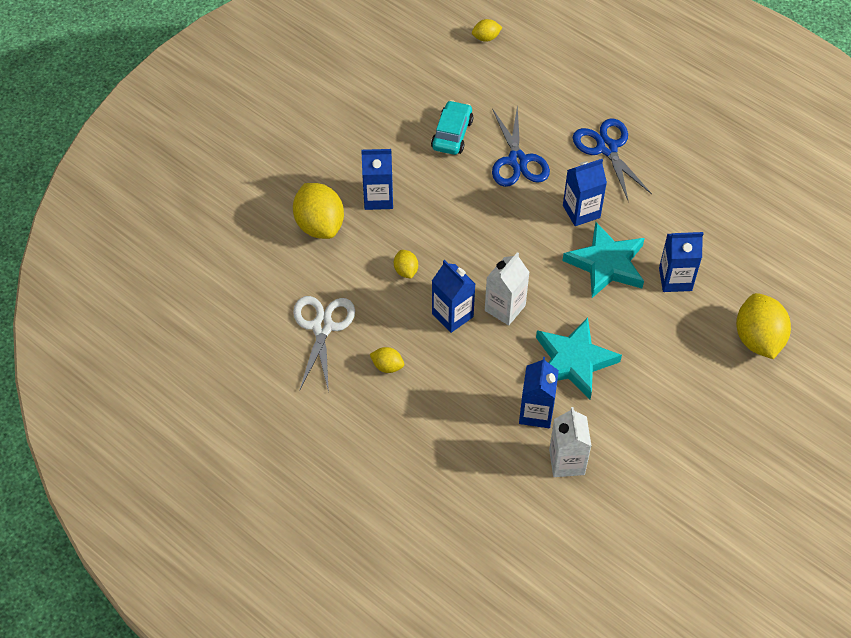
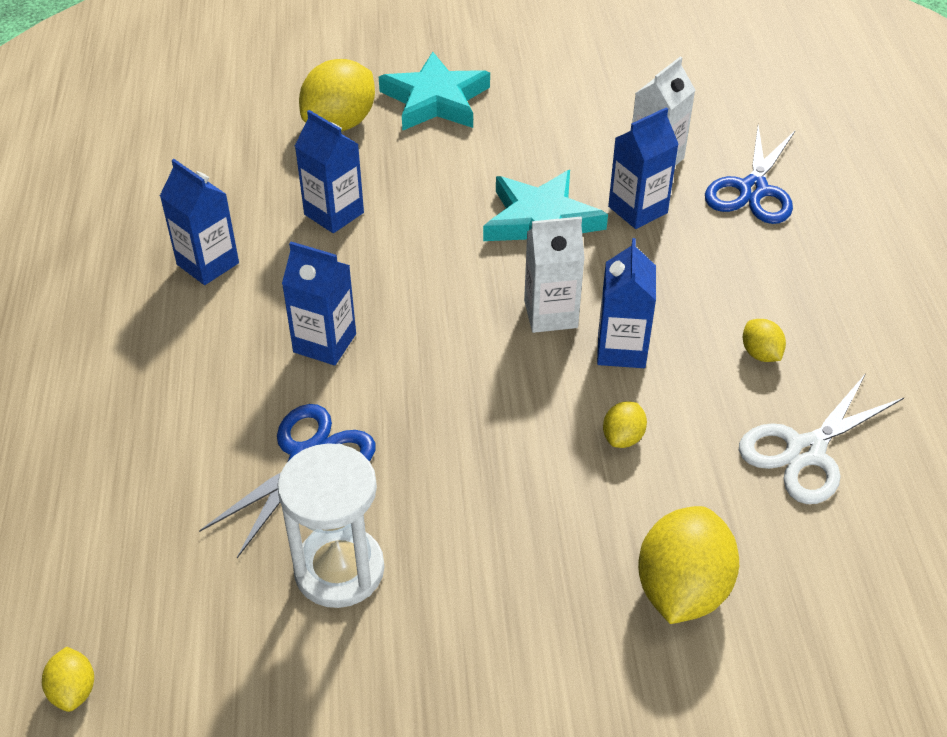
camera: 135 degrees left, 10 degrees down
blue carton [361,149,393,210] -> blue carton moved to [160,159,239,285]
turquoise car [431,100,473,155] -> white hourglass [277,443,384,608]
yellow lemon [472,19,502,42] -> yellow lemon turned 45 degrees clockwise [42,647,94,712]
turquoise star [563,222,645,298] -> turquoise star moved to [379,52,490,131]
blue scissors [573,118,652,202] -> blue scissors moved to [705,125,795,224]

